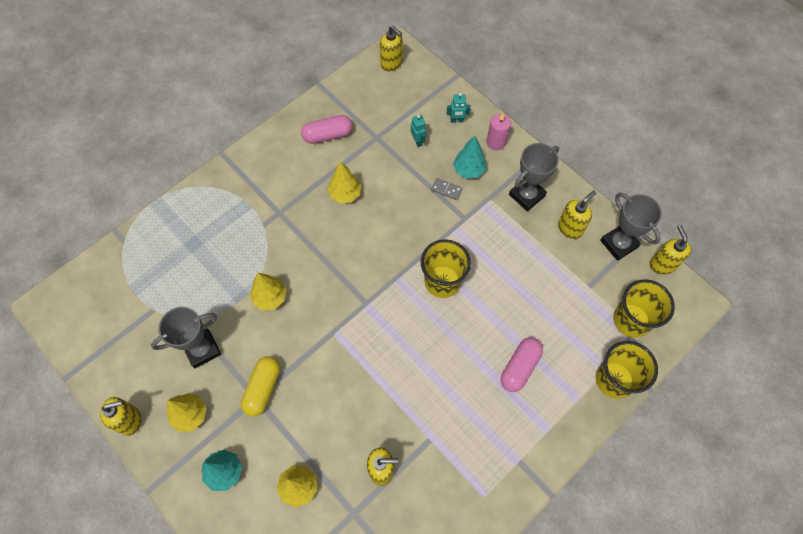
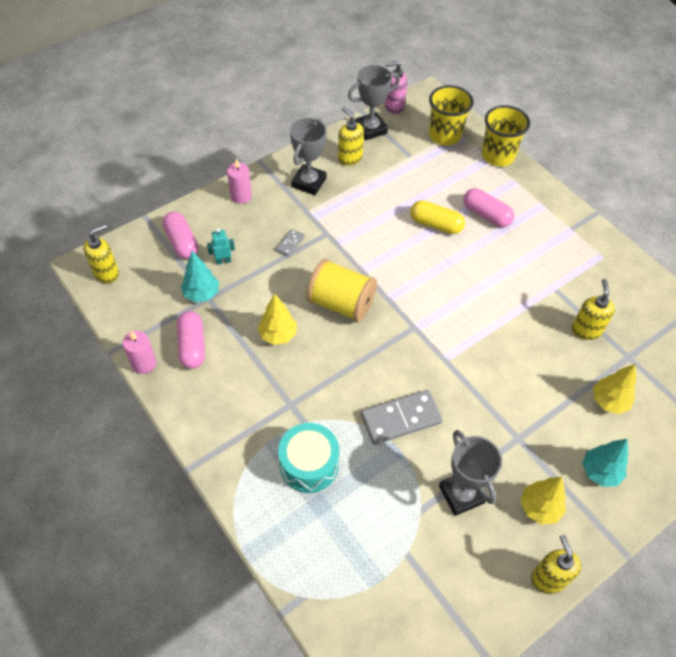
camera: 85 degrees left, 10 degrees down
yellow capsule [241,356,280,416] -> yellow capsule moved to [410,200,465,234]
yellow tree [250,273,286,311] -> grey domino [361,390,443,445]
yellow cup [421,239,471,298] -> none
turquoise robot [447,93,471,123] -> none
turquoise tree [453,136,486,179] -> turquoise tree moved to [181,251,219,302]
grey trophy [509,143,559,211] -> grey trophy turned 60 degrees clockwise [290,118,327,195]
yellow soap dispenser [650,225,691,275] -> pink soap dispenser [385,61,407,114]
none -> pink candle [123,331,157,374]
none -> pink capsule [162,212,199,259]
none -> turquoise drum [278,423,339,493]
none -> yellow spool [306,259,377,322]

